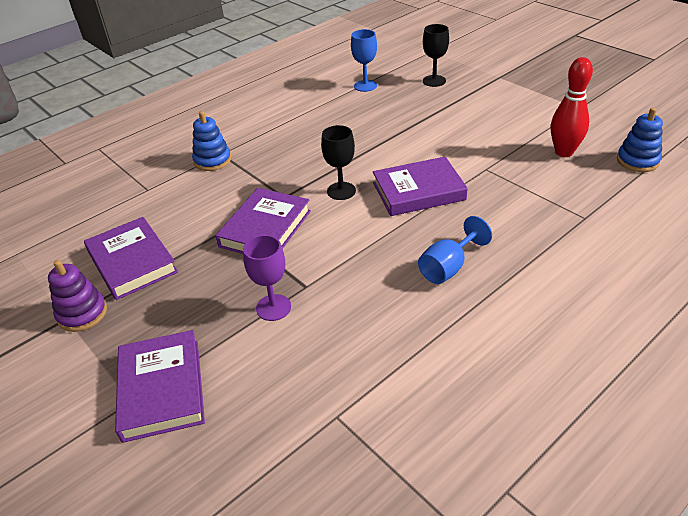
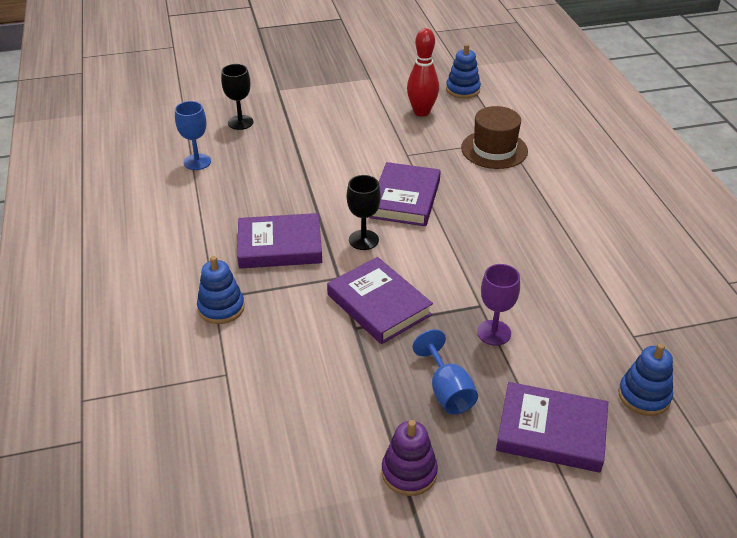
camera: 65 degrees left, 0 degrees up
purple book [84,217,178,300] -> purple book moved to [237,213,322,269]
blue goblet [418,216,492,284] -> blue goblet moved to [413,329,478,414]
none -> brown hat [461,106,528,169]
none -> blue stacking toy [618,343,673,416]

